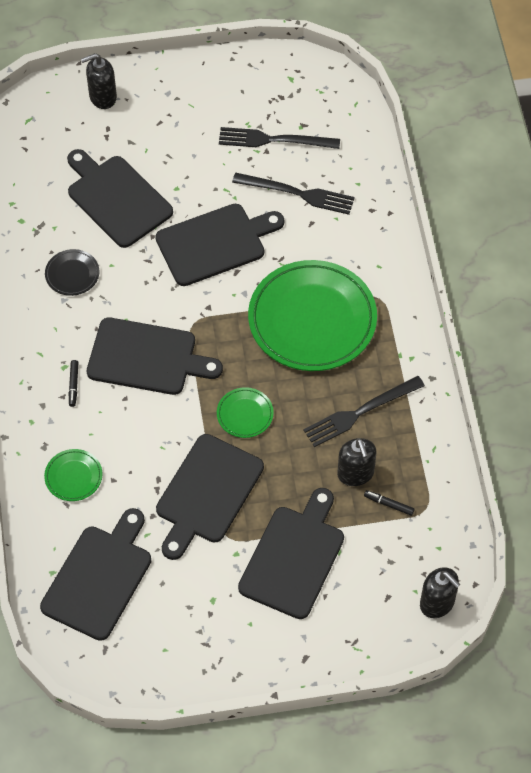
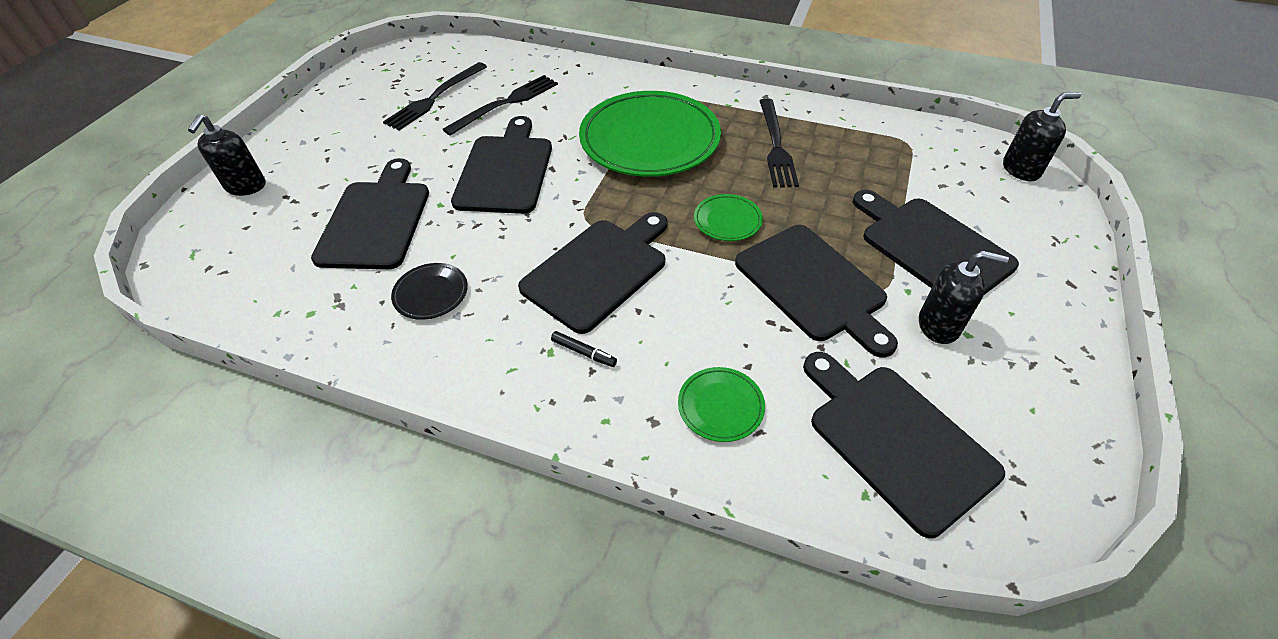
camera: 60 degrees left, 10 degrees down
black cutting board [67,149,173,248] -> black cutting board turned 105 degrees clockwise [311,158,429,269]
black soap dispenser [337,438,377,486] -> black soap dispenser moved to [919,250,1009,344]
black marker [364,490,415,516] -> none

